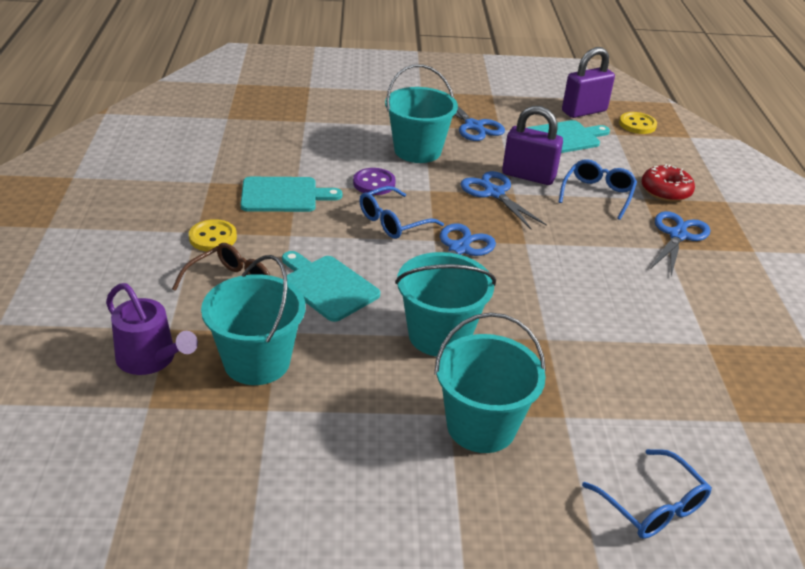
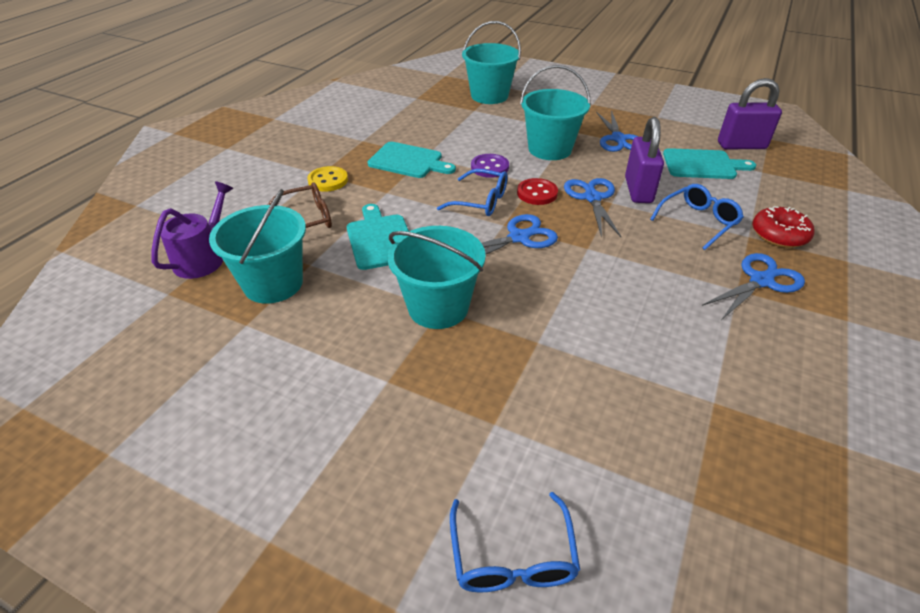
camera: 30 degrees right, 5 degrees up
purple watering can [106,283,198,375] -> purple watering can turned 135 degrees counterclockwise [151,181,234,279]
blue glasses [359,186,444,239] -> blue glasses turned 150 degrees counterclockwise [437,169,508,216]
turquoise bucket [434,312,546,453] -> turquoise bucket moved to [462,21,521,104]
purple padlock [502,106,563,185] -> purple padlock turned 45 degrees clockwise [625,117,664,203]
yellow button [619,112,657,134] -> none
none -> red button [517,178,558,205]

